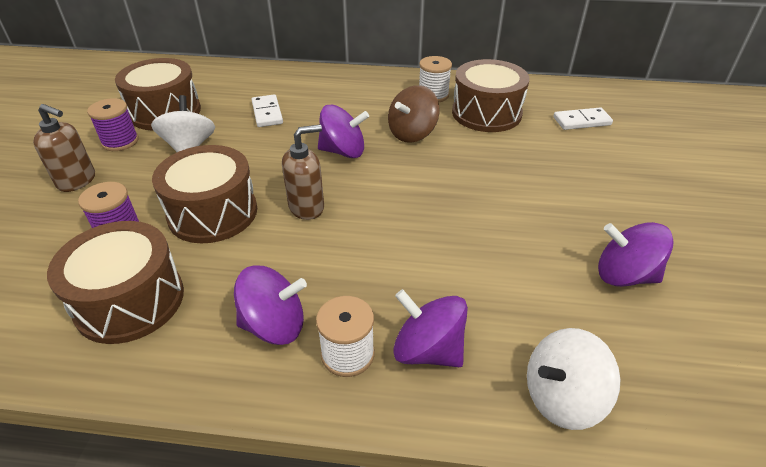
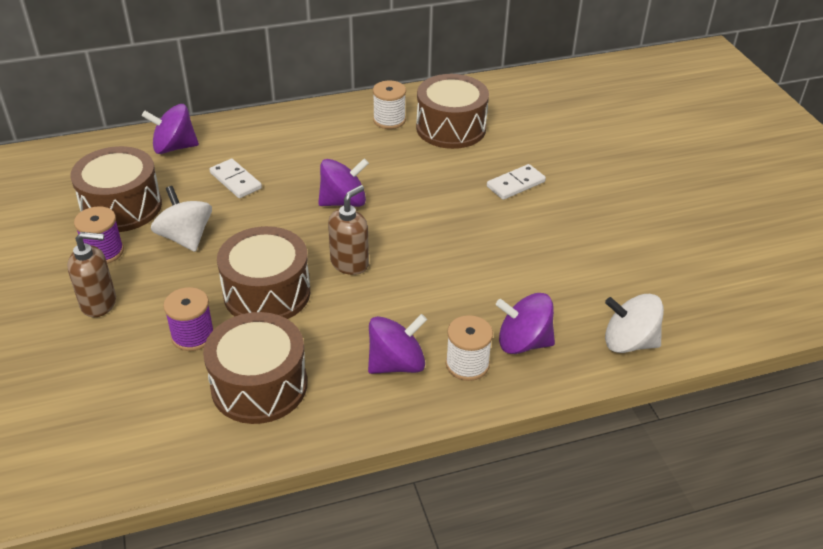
camera: 25 degrees left, 0 degrees up
brown spinning top [388,85,440,143] -> none
white spinning top [527,328,621,430] -> white spinning top turned 60 degrees clockwise [605,294,664,353]
white domino [553,107,613,130] -> white domino moved to [487,164,546,200]
purple spinning top [598,222,674,287] -> purple spinning top moved to [142,104,199,154]

